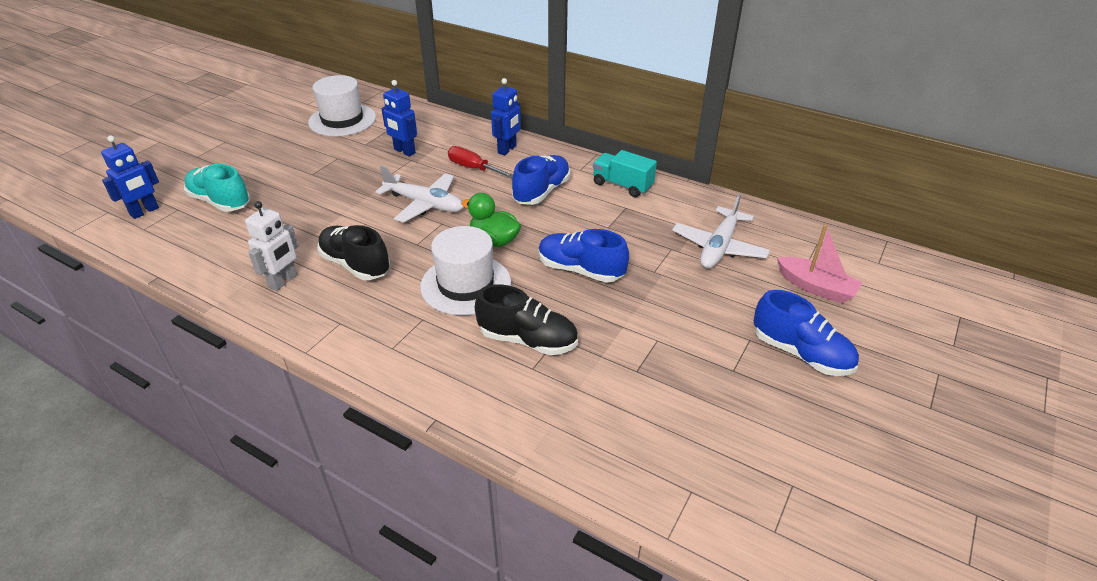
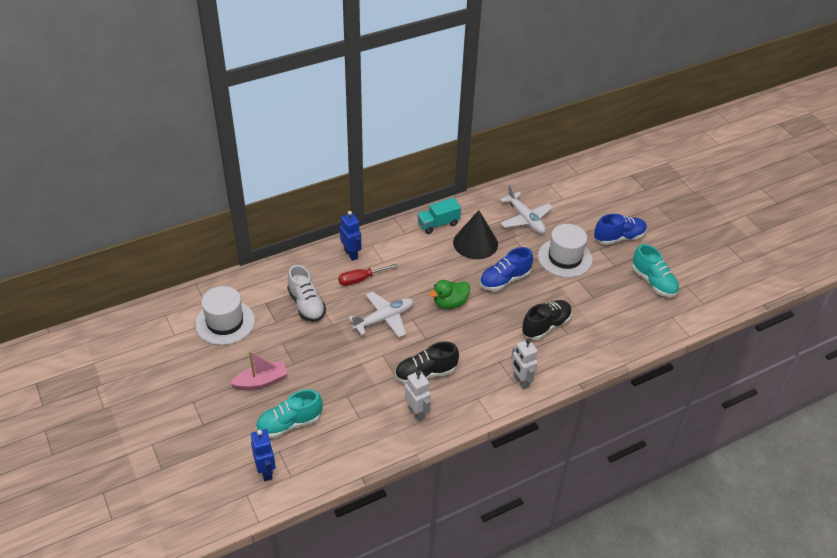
camera: 60 degrees left, 5 degrees up
blue robot [381,80,417,157] -> white shoe [287,265,326,322]
white hat [420,226,511,315] -> white hat moved to [538,224,593,278]
blue shoe [512,155,570,205] -> none
pink boat [777,225,862,304] -> pink boat moved to [230,351,288,390]
none -> black cone [453,210,498,259]
none -> white robot [511,339,538,390]
none -> turquoise shoe [632,244,679,297]

